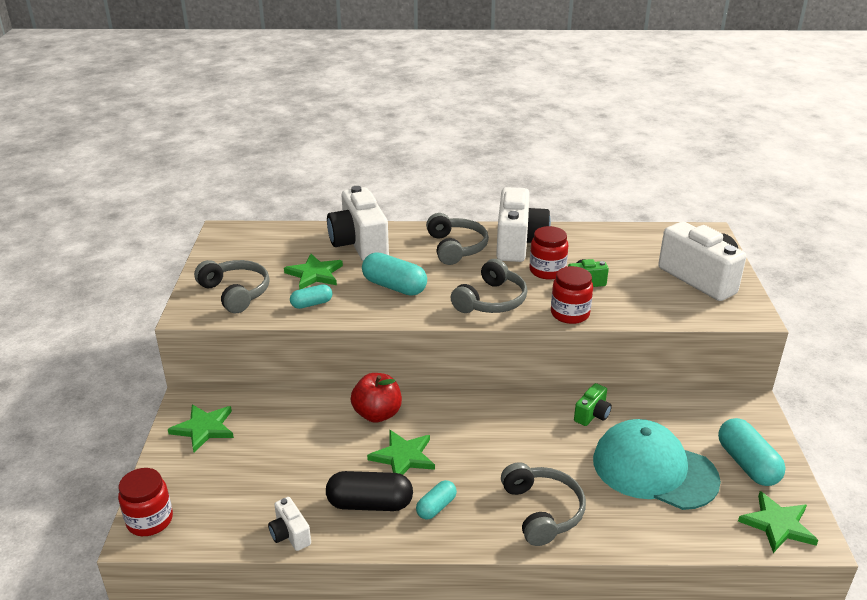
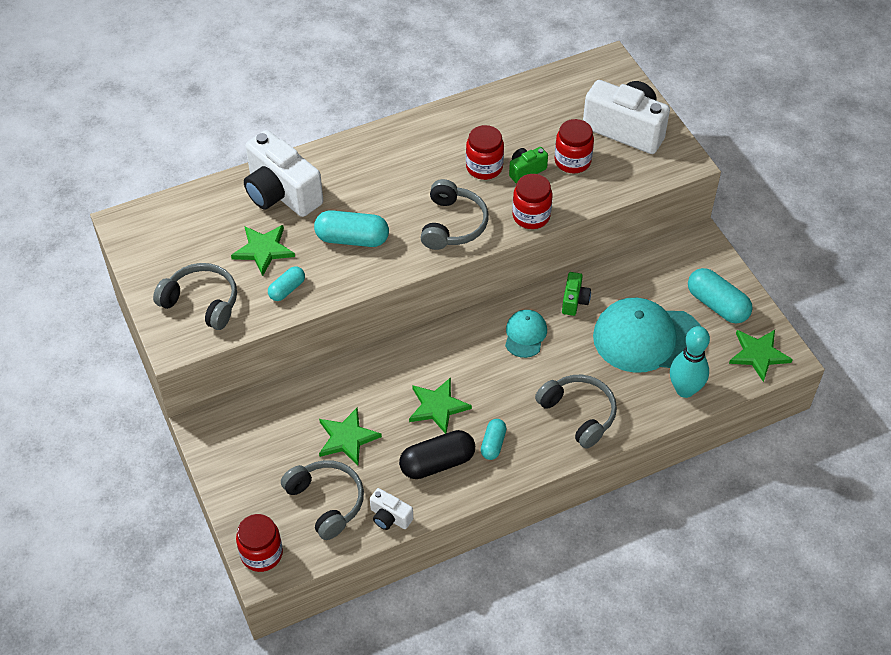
camera: 25 degrees left, 20 degrees up
green star [168,404,234,452] -> green star moved to [319,408,382,465]
red apple [351,373,402,423] -> none
grey headphones [426,213,489,265] -> grey headphones moved to [281,460,364,540]
white camera [496,187,551,262] -> none
none -> turquoise cap [505,310,547,358]
none -> red jar [554,119,594,173]
none -> turquoise bowling pin [670,326,710,398]

